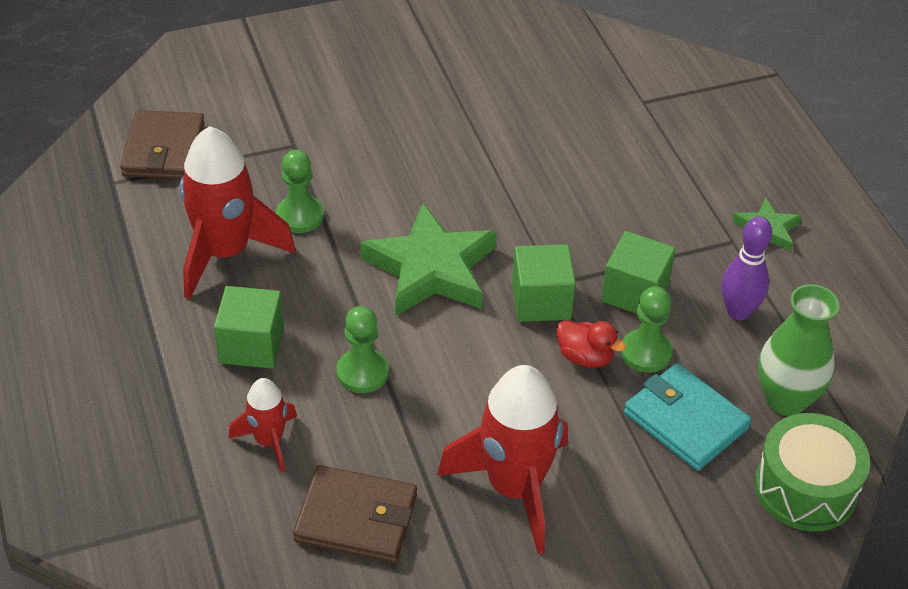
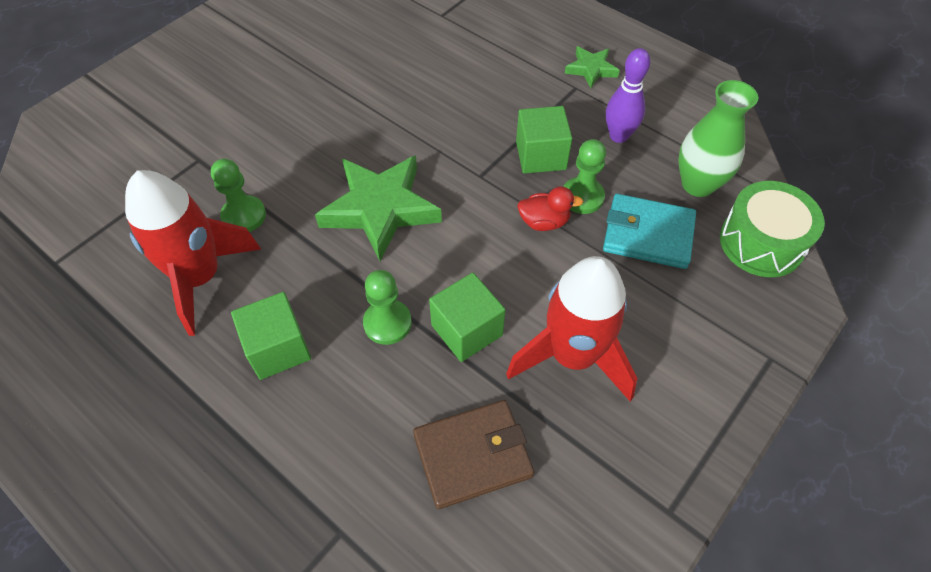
camera: 30 degrees left, 10 degrees up
brown wallet [120,110,205,179] -> none
red rocket [229,378,297,473] -> none
green cube [512,244,576,322] -> green cube moved to [429,273,505,362]

